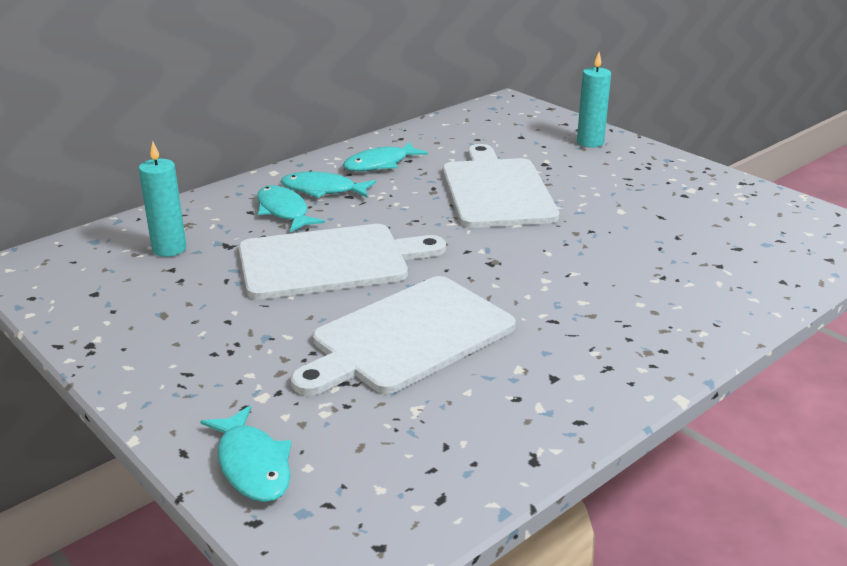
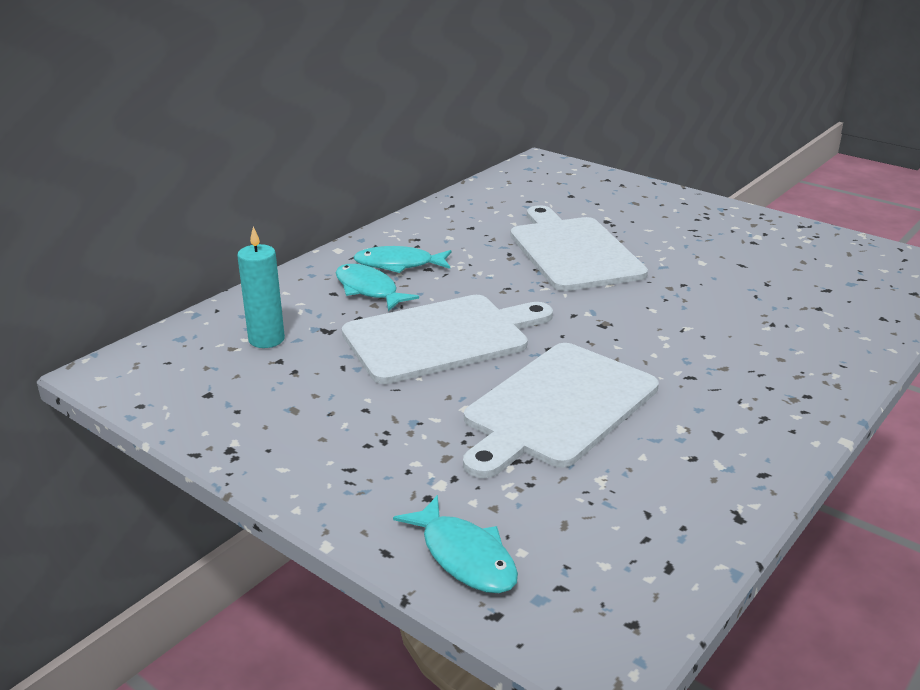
camera: 10 degrees left, 0 degrees up
turquoise fish [343,142,428,172] -> none
turquoise candle [577,52,611,148] -> none

